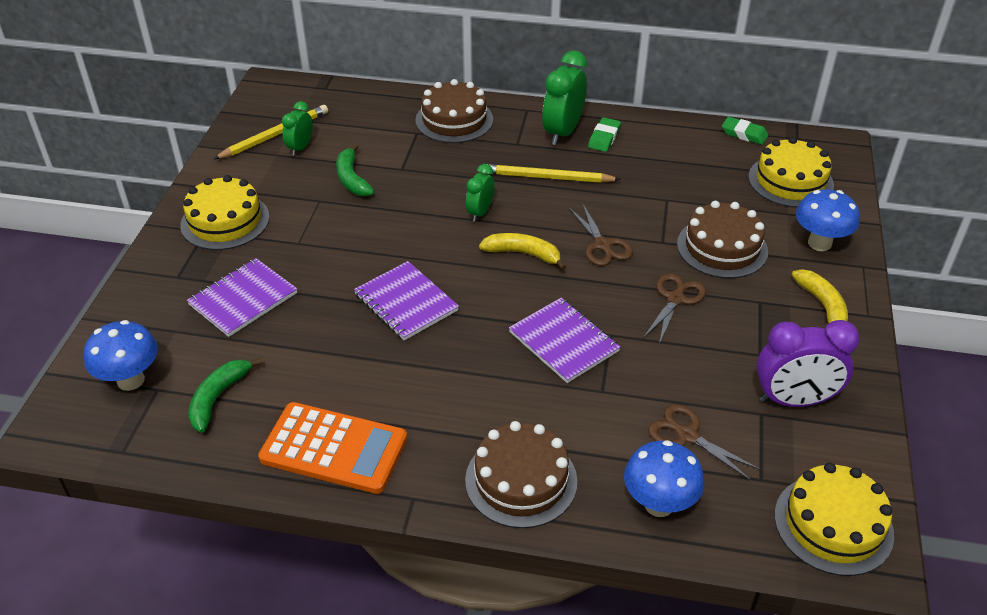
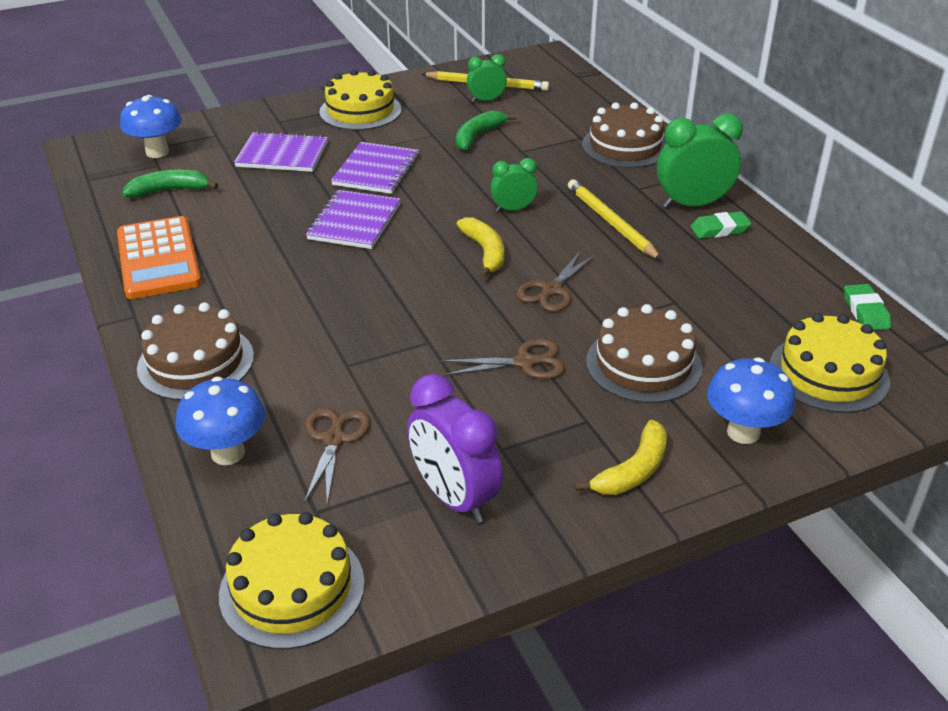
camera: 55 degrees right, 5 degrees down
purple notebook [509,298,620,383] -> purple notebook moved to [331,142,419,194]

